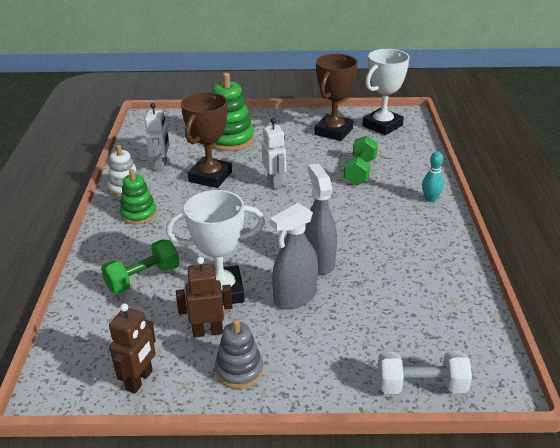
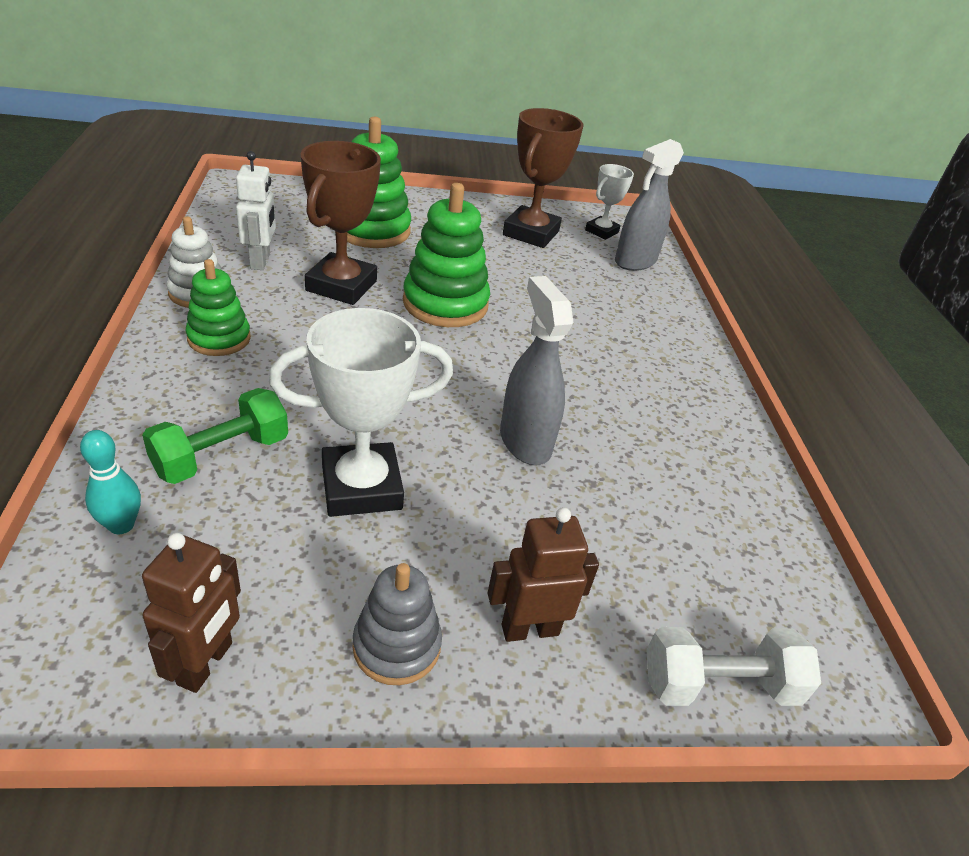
camera: 10 degrees left, 5 degrees up
brown robot [176,257,233,337] -> brown robot moved to [487,507,599,642]
white robot [262,118,286,189] -> green stacking toy [403,183,490,327]
grey spray bottle [270,203,318,309] -> grey spray bottle moved to [615,139,684,271]
green dumbbell [344,136,378,185] -> none
white trophy [362,49,410,135] -> white trophy [585,164,634,240], size x0.57
turquoise bowling pin [422,151,444,202] -> turquoise bowling pin moved to [80,430,141,534]

